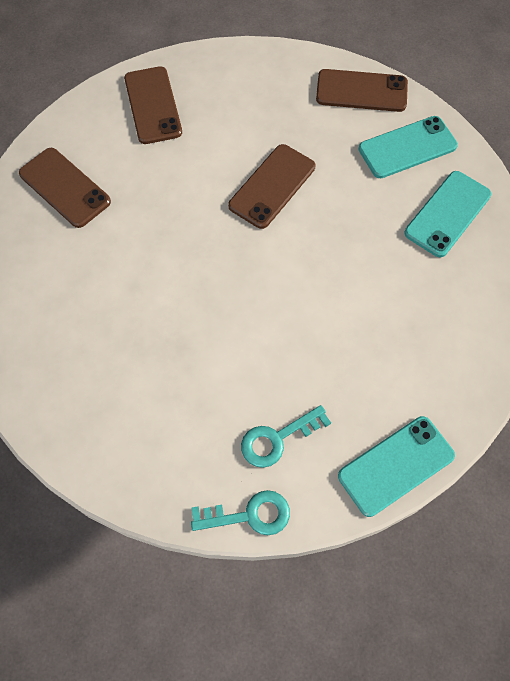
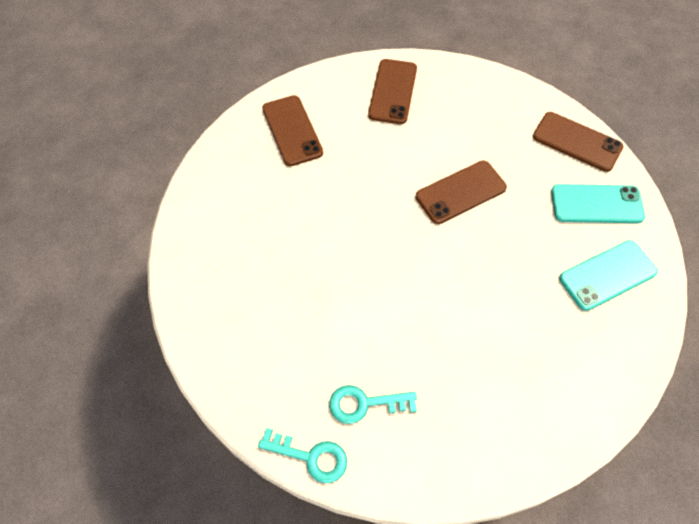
camera: 25 degrees right, 5 degrees down
turquoise phone [338,416,455,517] -> none

